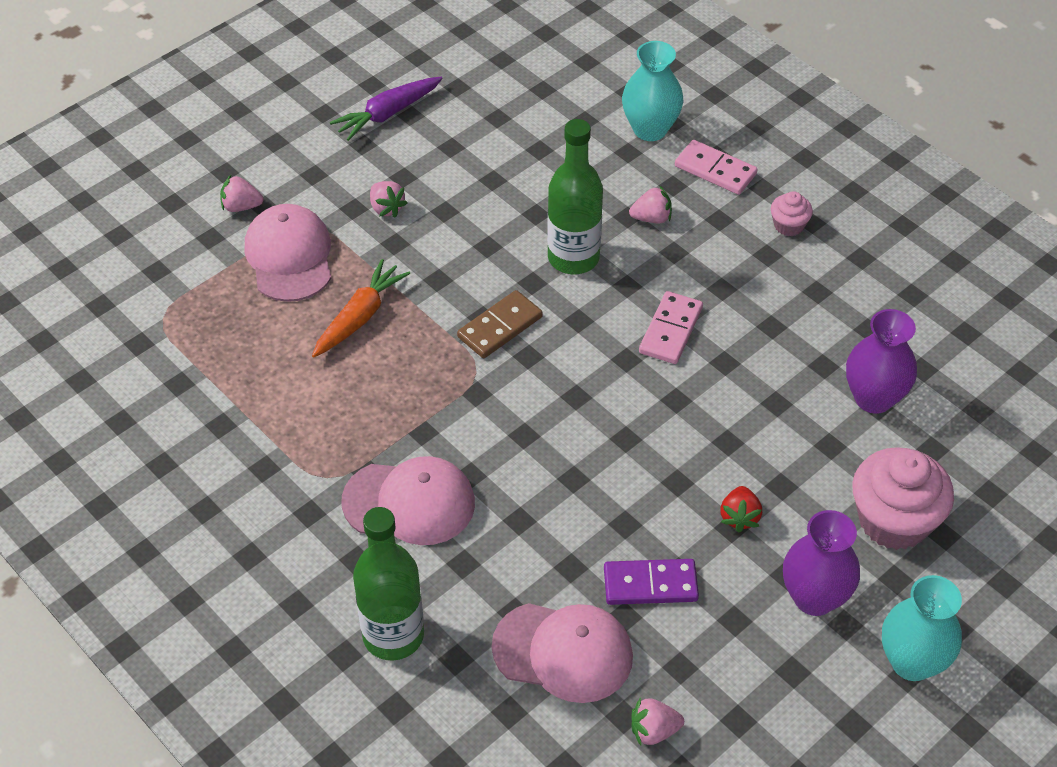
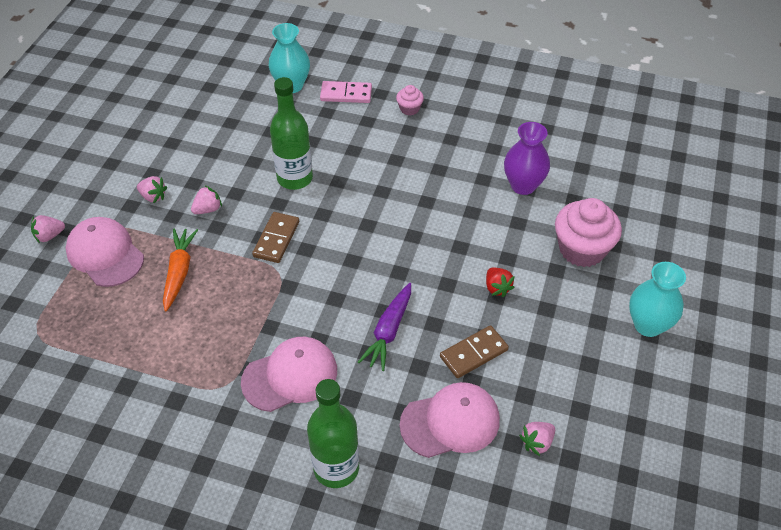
camera: 30 degrees left, 0 degrees up
purple carrot [330,77,443,141] -> purple carrot moved to [358,283,411,371]
purple domino [604,559,699,605] -> brown domino [440,325,509,378]
pink strawberry [629,186,672,223] -> pink strawberry moved to [191,185,222,214]
pink domino [639,291,703,364] -> none
purple vase [783,510,860,616] -> none

